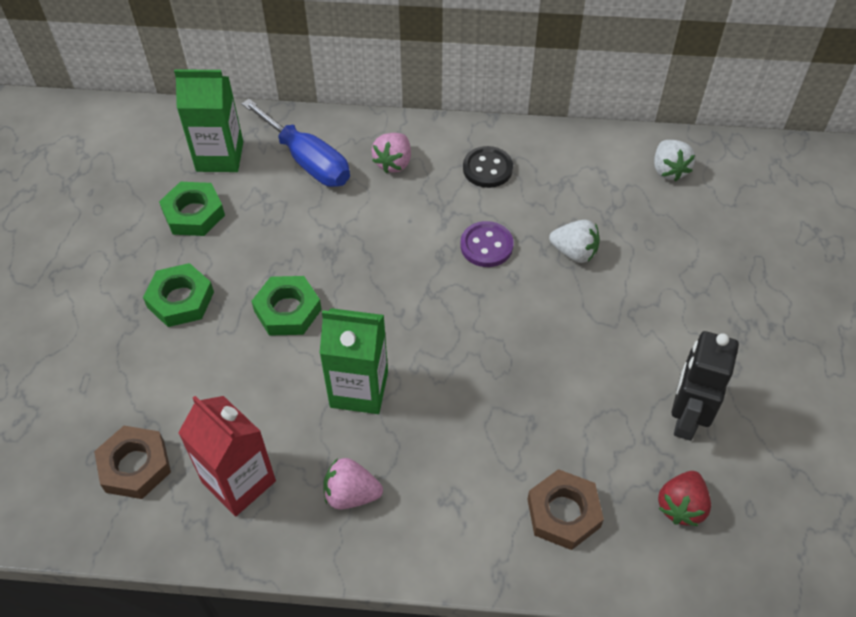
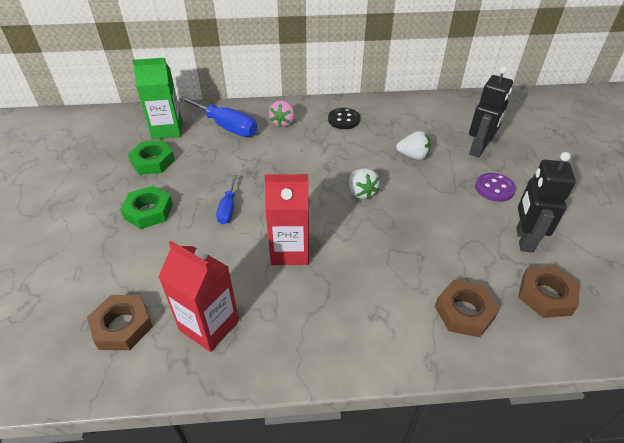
camera: 10 degrees left, 10 degrees down
green nut [251,276,322,336] -> blue screwdriver [216,175,237,224]
green carton [319,308,388,414] -> red carton [265,174,309,265]
pink strawberry [324,458,383,510] -> none
purple button [461,221,514,267] -> purple button moved to [475,173,516,202]
white strawberry [654,140,695,181] -> white strawberry moved to [349,168,380,199]
red strawberry [658,471,711,526] -> brown nut [518,266,580,318]
none -> black robot [469,66,513,158]

